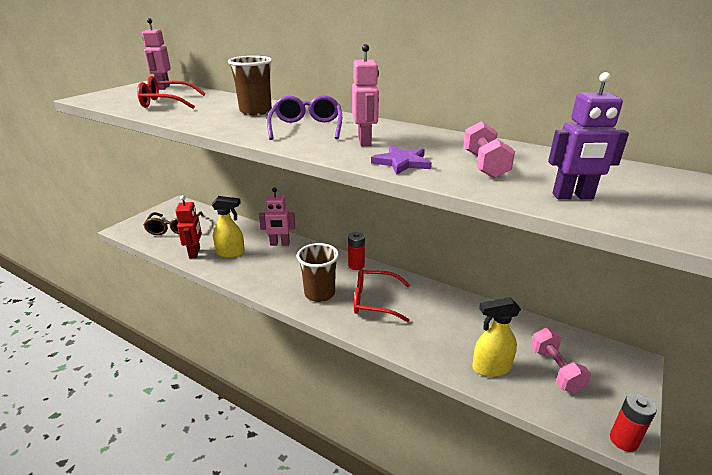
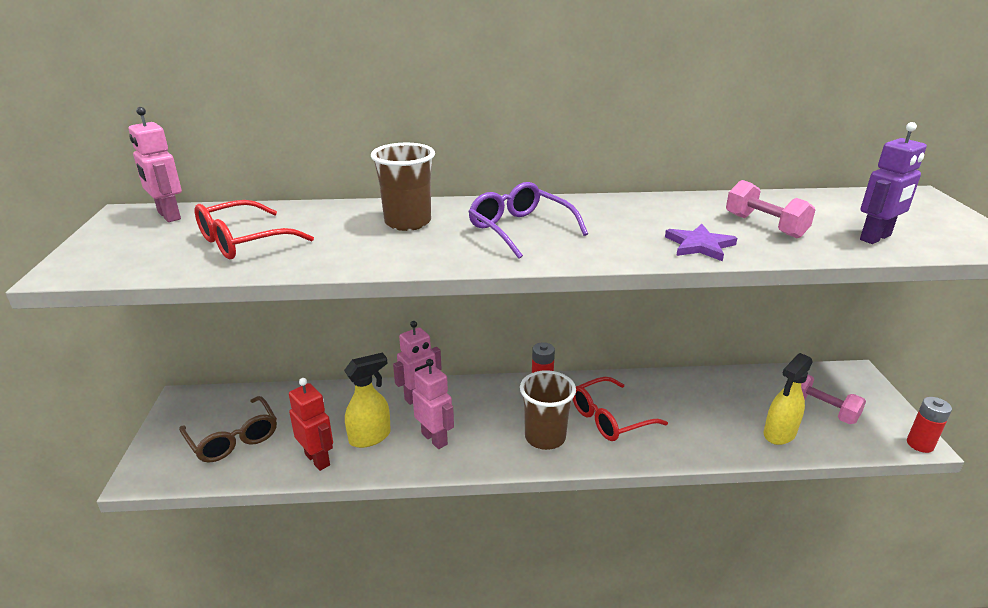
camera: 35 degrees left, 0 degrees up
pink robot [352,44,379,146] -> pink robot moved to [412,359,454,449]

